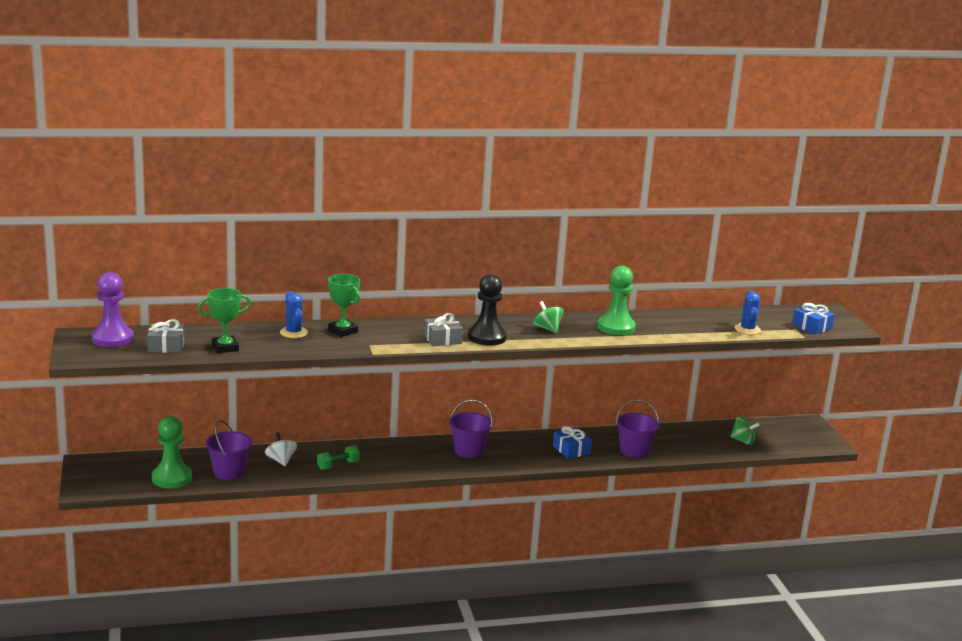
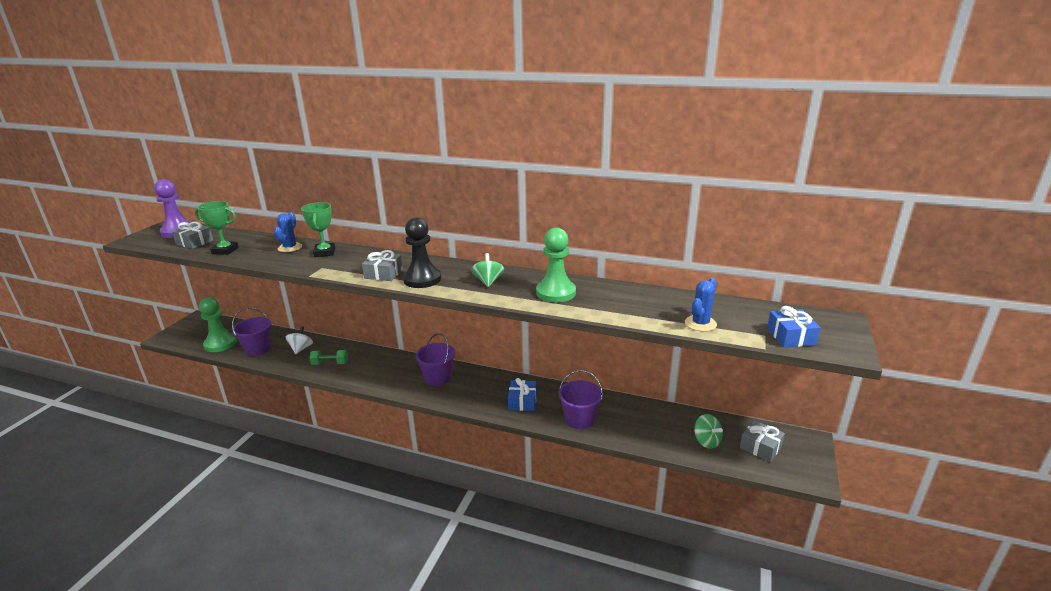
camera: 35 degrees right, 5 degrees up
none -> grey gift [740,420,785,462]

